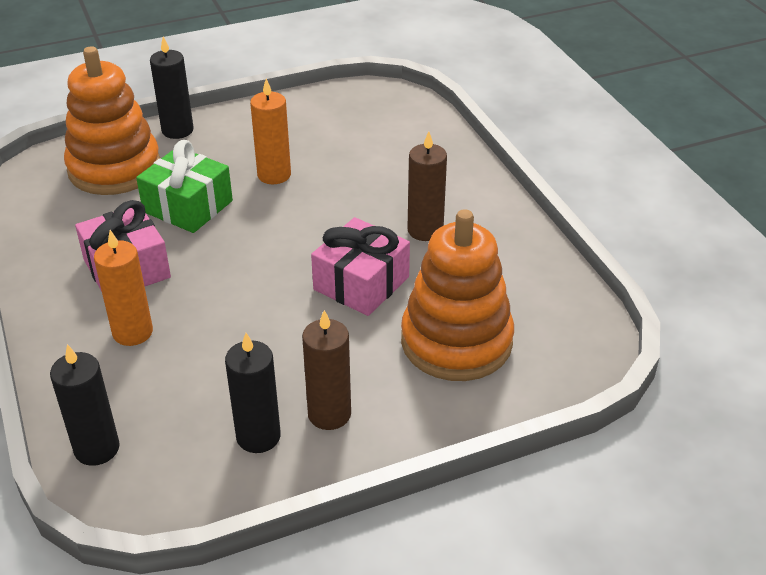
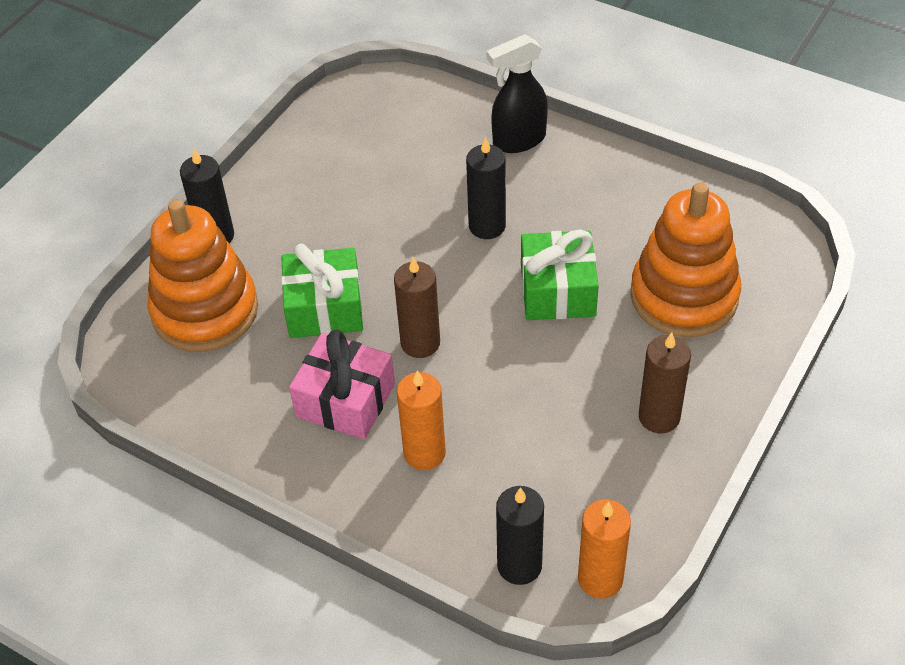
camera: 35 degrees left, 10 degrees up
black candle [225,333,281,453] -> black candle moved to [466,137,506,239]
orange candle [250,79,291,184] -> orange candle moved to [578,499,631,599]
pink gift [311,217,410,316] -> green gift [521,229,599,320]
brown candle [407,131,447,241] -> brown candle moved to [394,257,440,358]
none -> black spray bottle [487,34,548,153]

